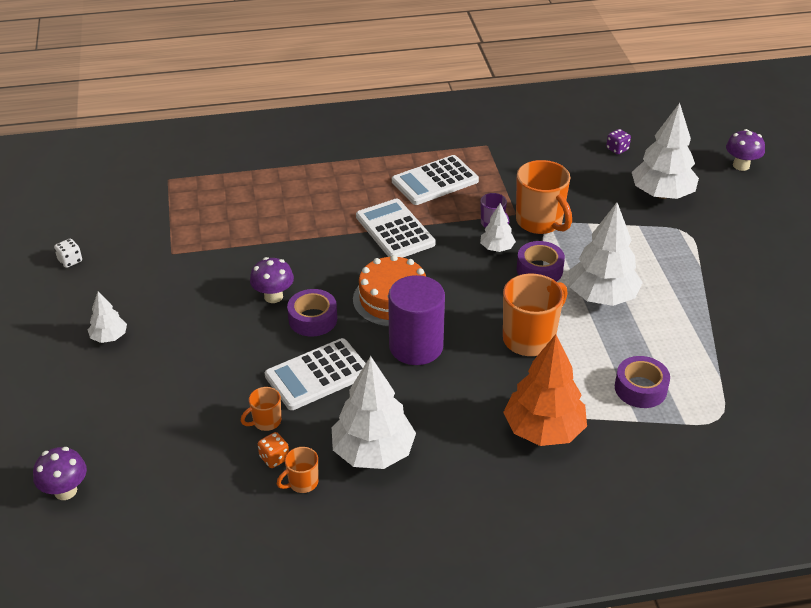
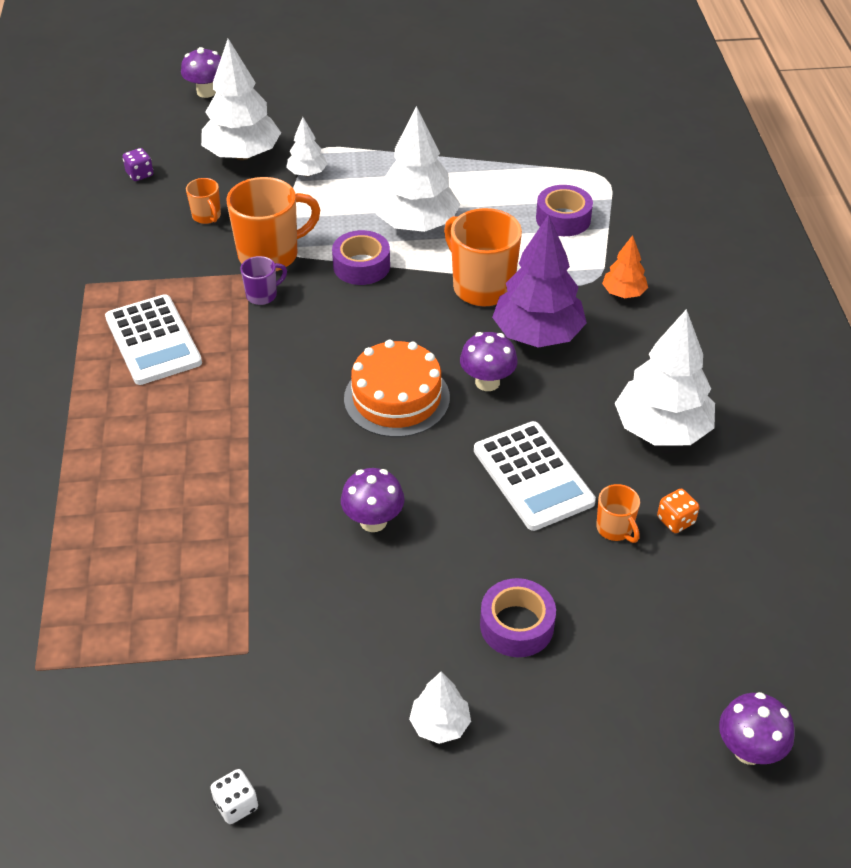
camera: 85 degrees left, 5 degrees up
orange mug [277,447,318,493] -> orange mug moved to [186,178,221,224]
purple tape [287,289,337,337] -> purple tape moved to [480,578,556,657]
white calculator [356,199,436,258] -> none
purple cylinder [388,275,445,365] -> purple mushroom [460,332,518,391]
white tree [480,203,516,252] -> white tree moved to [286,117,327,176]
orange tree [503,334,587,446] -> orange tree [602,235,648,298], size x0.51
none -> purple tree [492,214,587,348]

